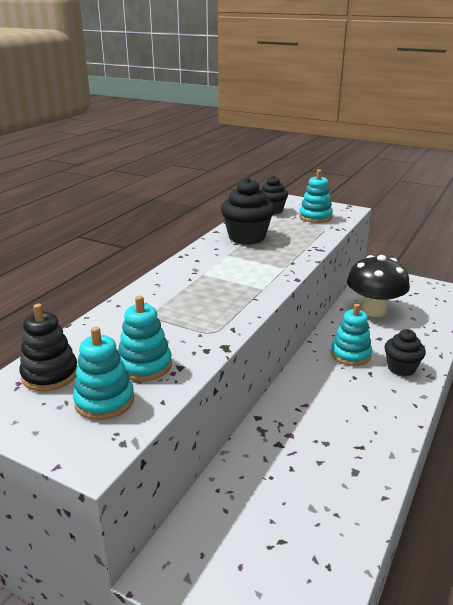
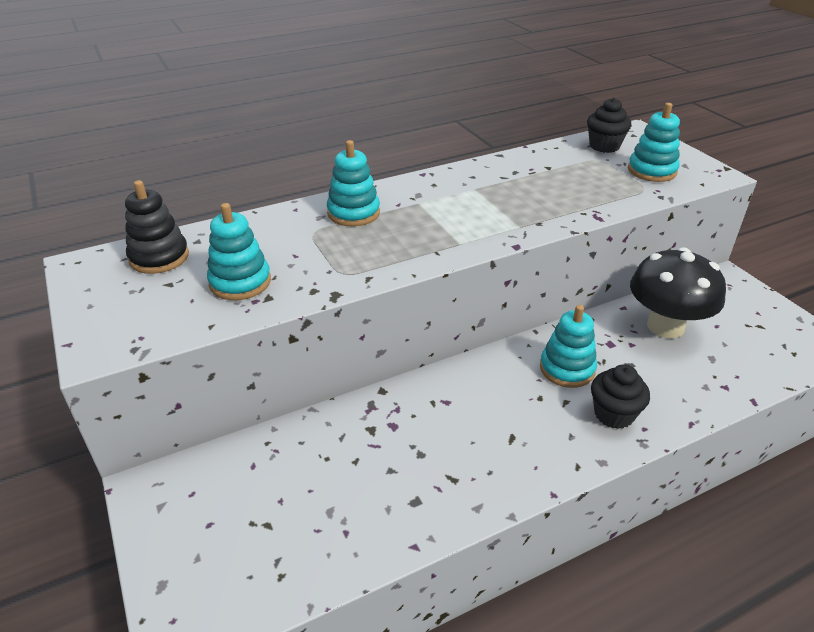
camera: 35 degrees right, 10 degrees up
turquoise stacking toy [73,327,134,420] -> turquoise stacking toy moved to [327,140,380,226]
black cupcake [221,178,274,245] -> none

